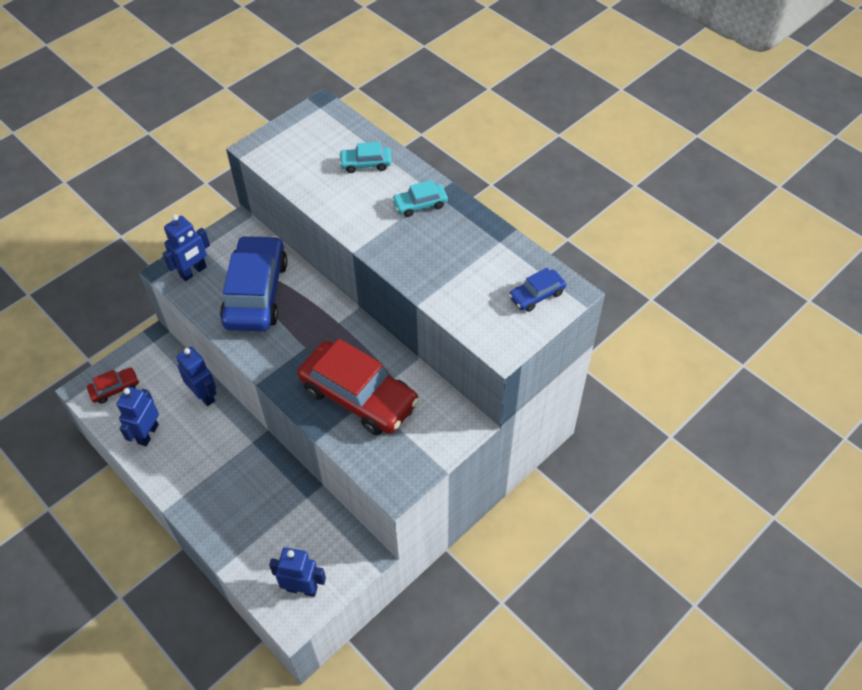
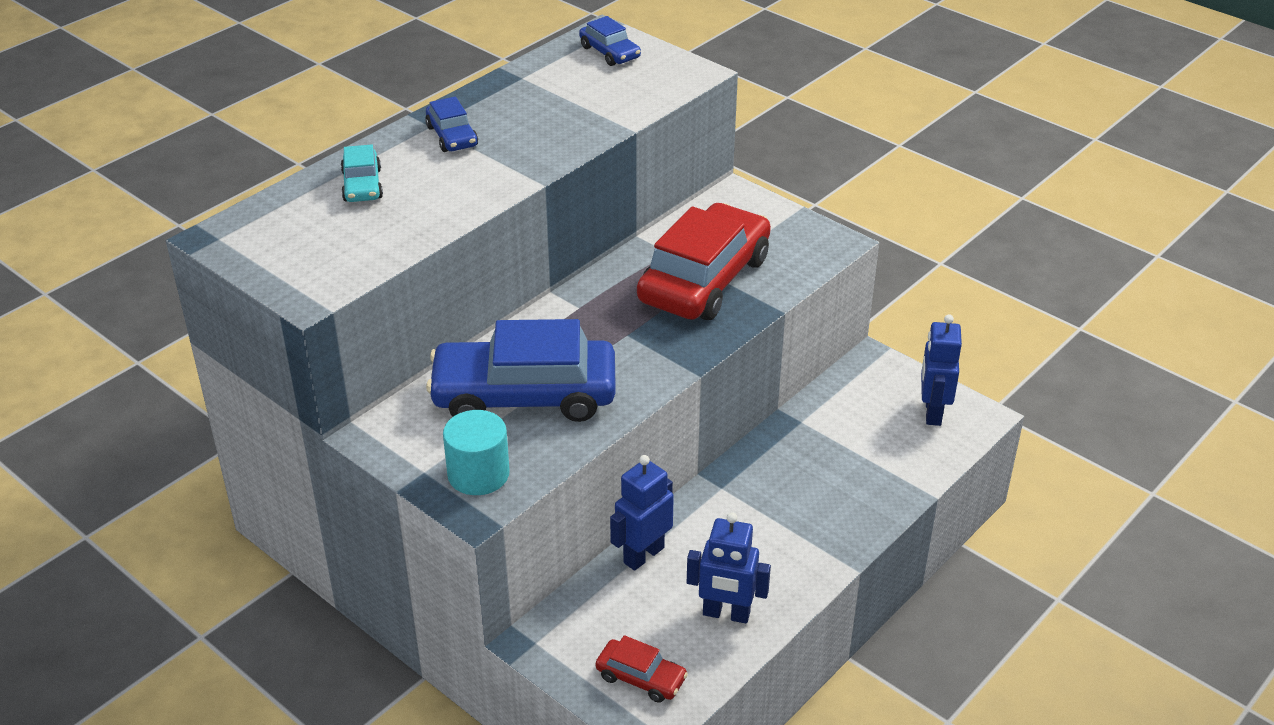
camera: 95 degrees left, 15 degrees down
red car [87,367,139,404] -> red car turned 150 degrees clockwise [595,635,688,703]
blue robot [163,214,210,281] -> turquoise cylinder [443,410,510,495]
turquoise car [392,180,448,217] -> blue car [425,97,478,152]

